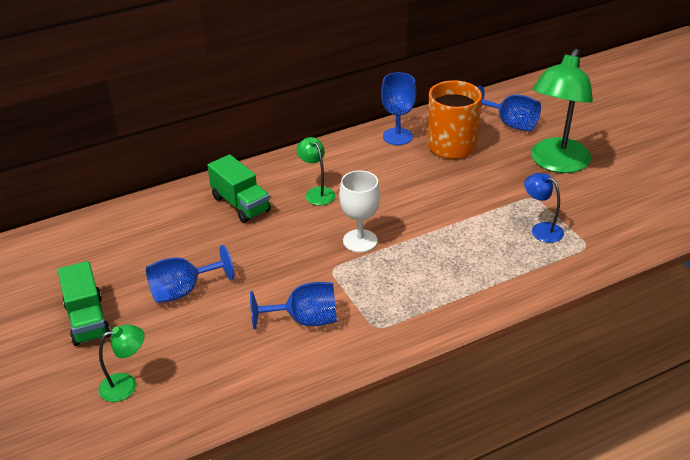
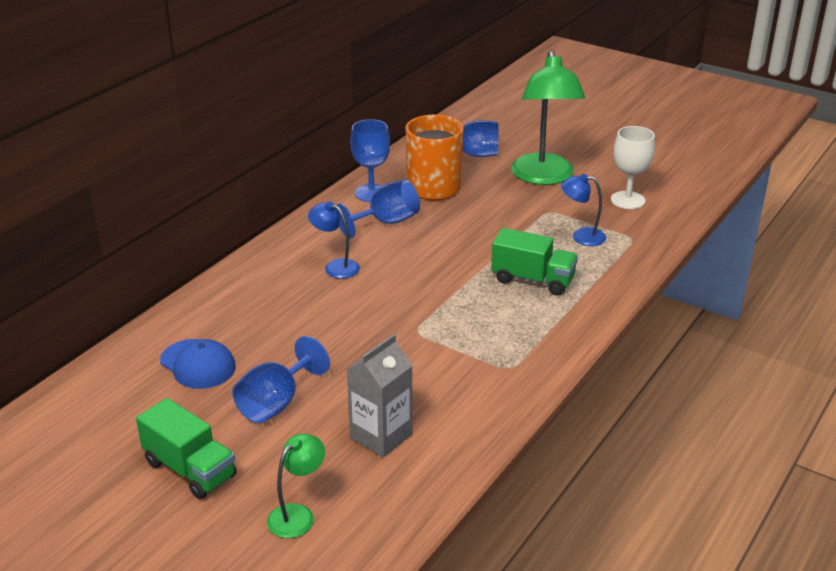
camera: 30 degrees left, 5 degrees down
green truck [207,154,271,223] -> green truck moved to [491,228,578,295]
blue goblet [250,282,337,329] -> blue goblet moved to [337,179,420,238]
green lamp [296,137,335,205] -> blue lamp [308,202,360,279]
white goblet [339,170,380,252] -> white goblet moved to [611,126,655,209]
none -> blue cap [160,339,236,389]
none -> grey carton [347,334,413,458]

